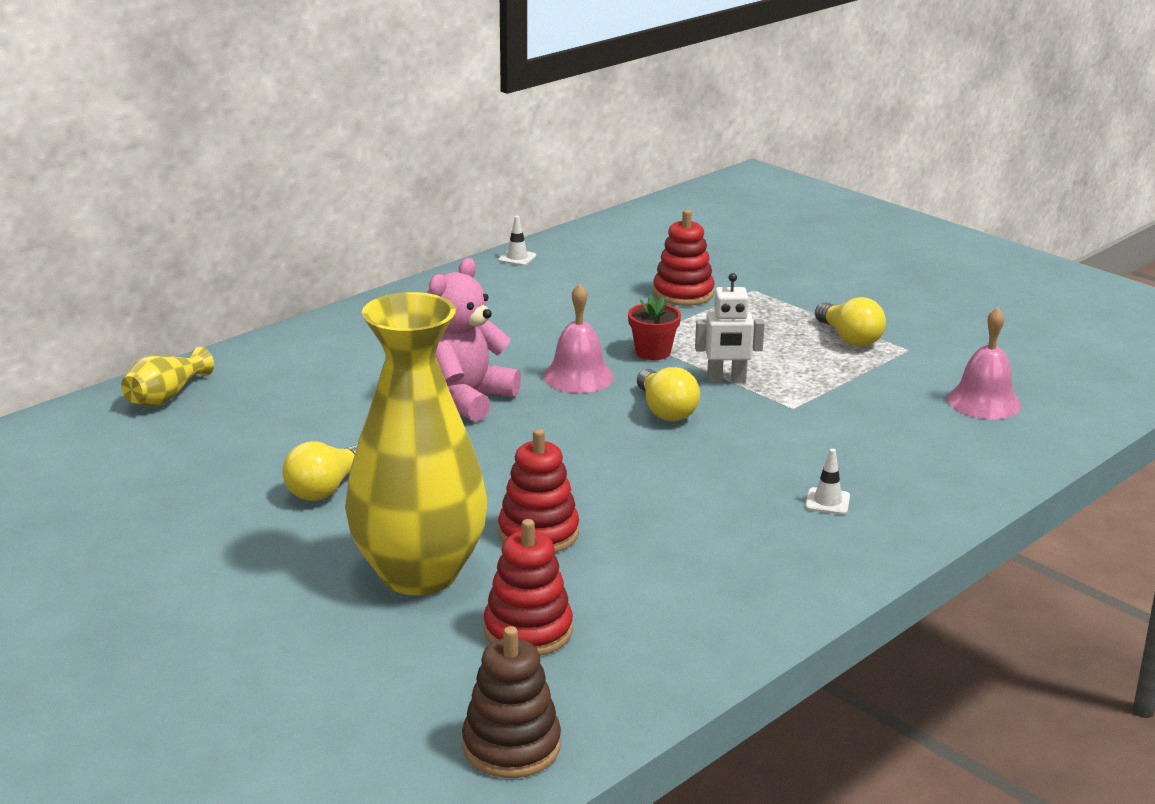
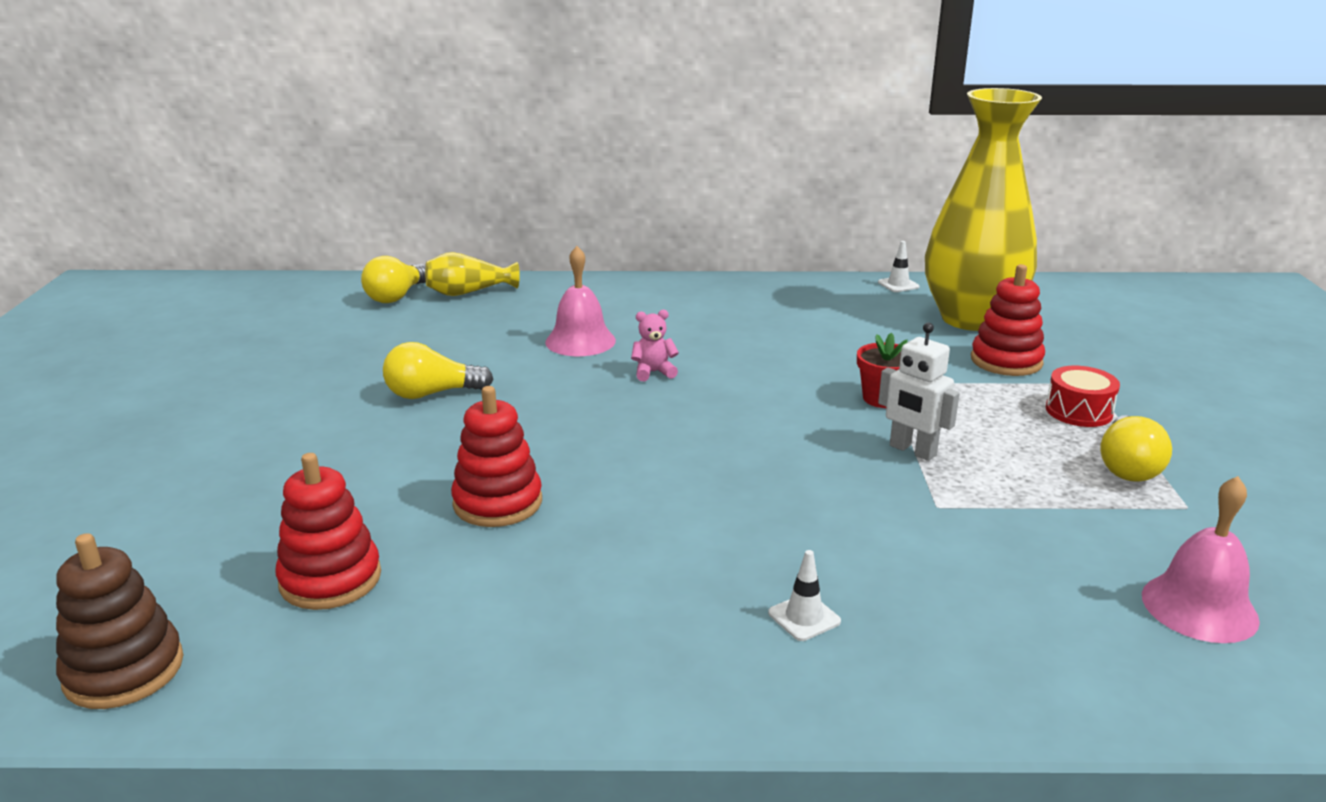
camera: 45 degrees right, 0 degrees up
yellow vase [345,292,487,595] -> yellow vase moved to [925,88,1042,331]
pink teddy bear [427,258,521,422] -> pink teddy bear [631,310,679,381], size x0.45
pink bell [543,283,614,393] -> pink bell moved to [545,246,616,356]
yellow light bulb [637,367,700,421] -> yellow light bulb moved to [361,256,426,303]
none -> red drum [1046,366,1120,427]

